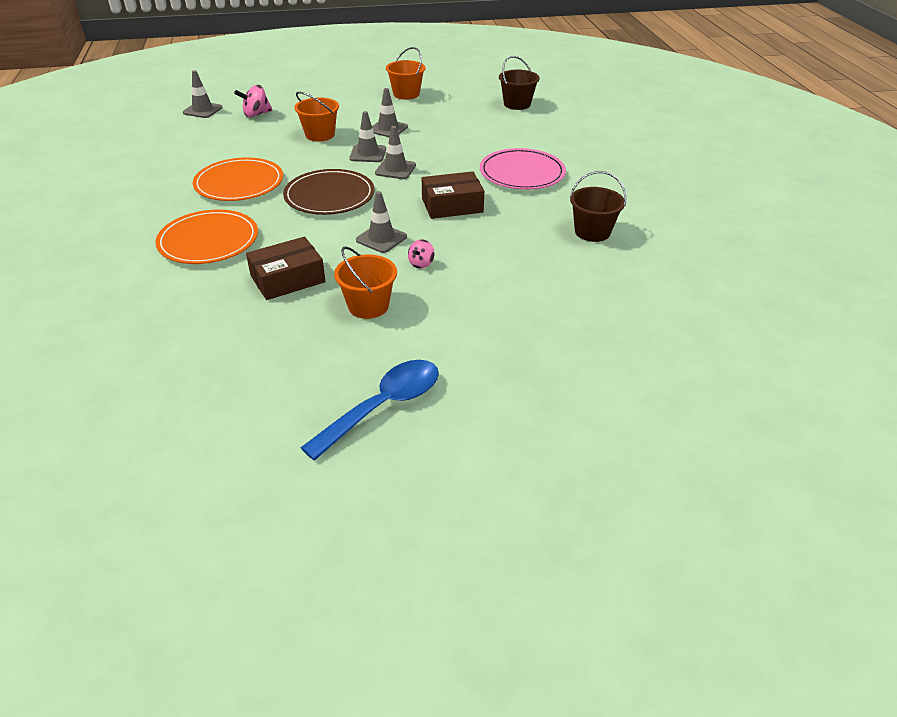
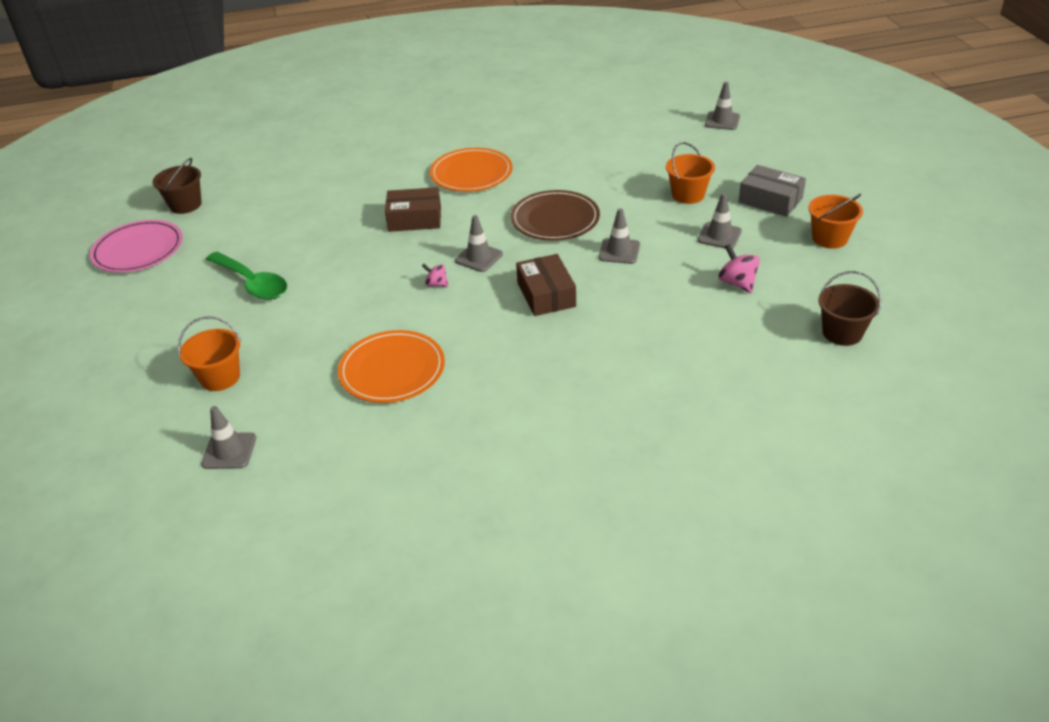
camera: 90 degrees right, 0 degrees up
orange plate [193,157,283,201] -> orange plate moved to [338,330,445,403]
pink spinning top [234,85,273,117] -> pink spinning top moved to [718,244,760,293]
brown box [246,237,326,300] -> brown box turned 60 degrees counterclockwise [385,187,441,232]
blue spoon [300,360,439,461] -> green spoon [206,252,287,300]
orange bucket [334,246,397,319] -> orange bucket moved to [178,316,241,391]
grey traffic cone [349,111,386,162] -> grey traffic cone moved to [201,406,256,469]
pink plate [480,148,566,190] -> pink plate moved to [90,220,183,273]
brown bucket [570,171,627,242] -> brown bucket moved to [153,158,201,214]
none -> grey box [738,165,806,217]

